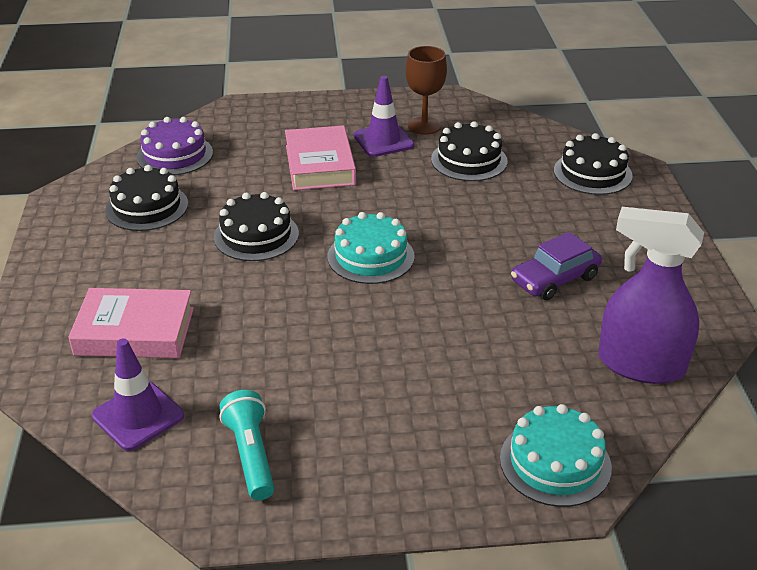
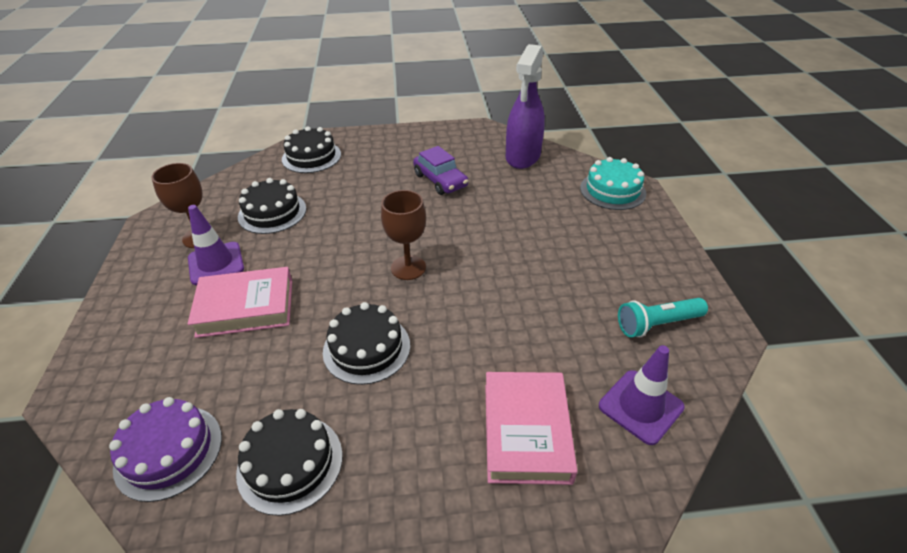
camera: 90 degrees left, 5 degrees up
turquoise cake [328,212,415,284] -> brown goblet [381,190,426,280]

